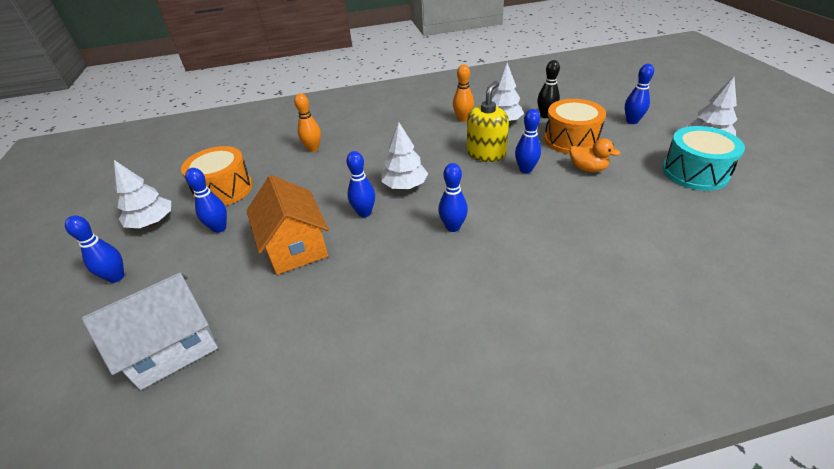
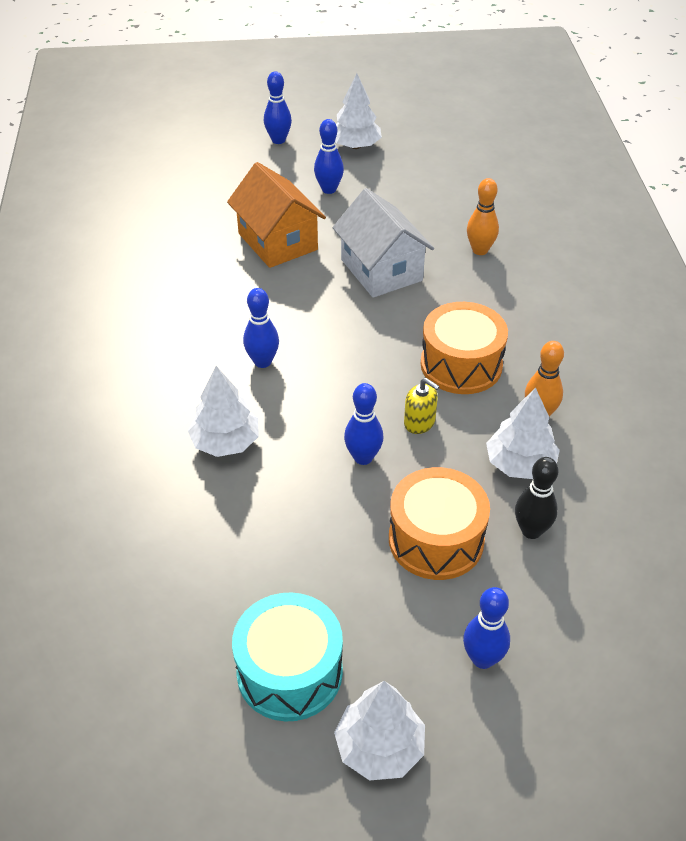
camera: 95 degrees right, 5 degrees up
white house [82,272,218,390] -> white house moved to [333,188,434,298]
orange drum [181,146,253,206] -> orange drum moved to [421,302,508,394]
orange house [246,175,329,275] -> orange house turned 75 degrees clockwise [227,162,326,268]
blue bowling pin [346,151,375,217] -> none
white tree [381,122,428,189] -> white tree moved to [188,366,259,457]
yellow soap dispenser [467,81,509,162] -> yellow soap dispenser [404,378,440,434], size x0.57
orange duck [570,138,620,172] -> none

